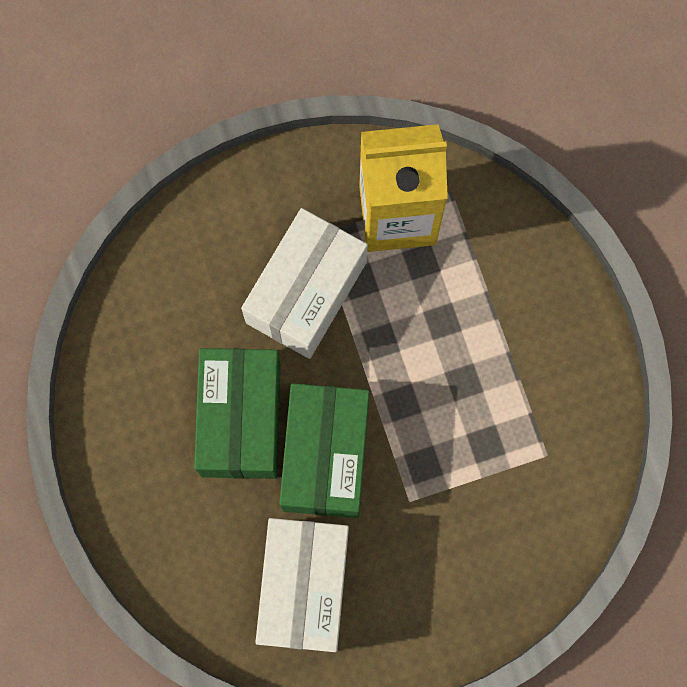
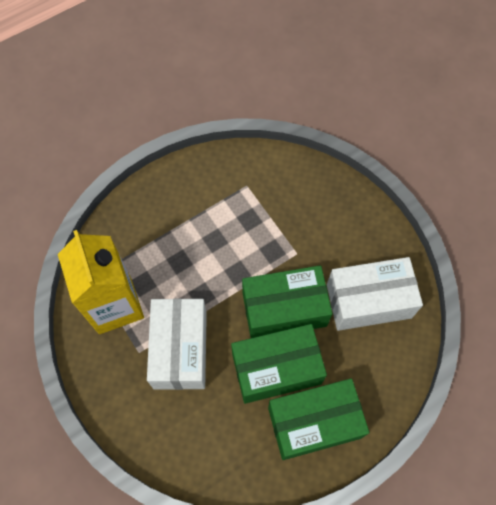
camera: 105 degrees left, 10 degrees down
white box [241,208,368,359] -> white box turned 75 degrees clockwise [147,298,207,390]
none -> green box [268,378,369,460]

